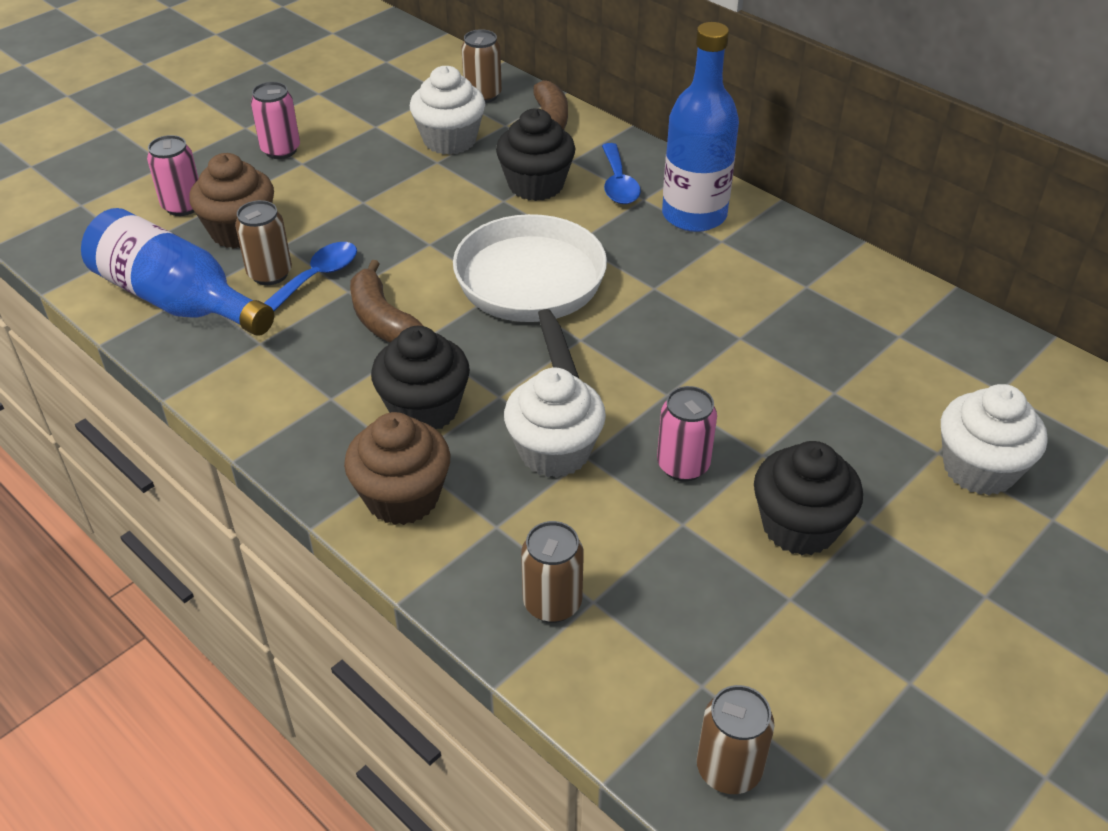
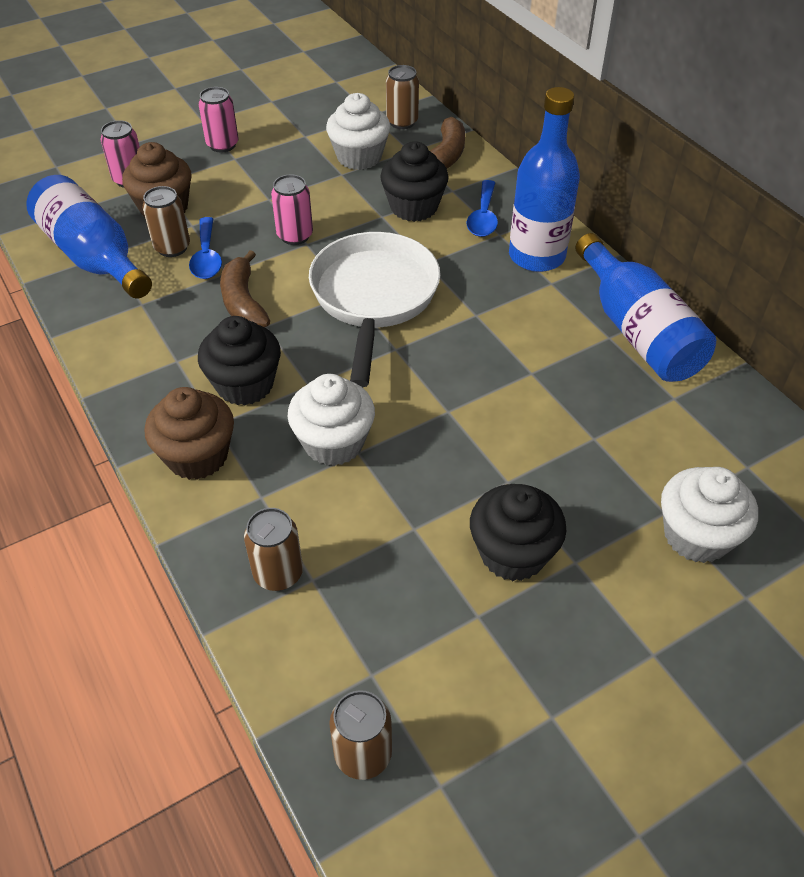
camera: 15 degrees right, 5 degrees up
blue spoon [264,242,357,311] -> blue spoon turned 120 degrees clockwise [189,217,222,279]
pink can [657,386,717,481] -> pink can moved to [271,175,313,245]
none -> blue bottle [575,233,716,382]

